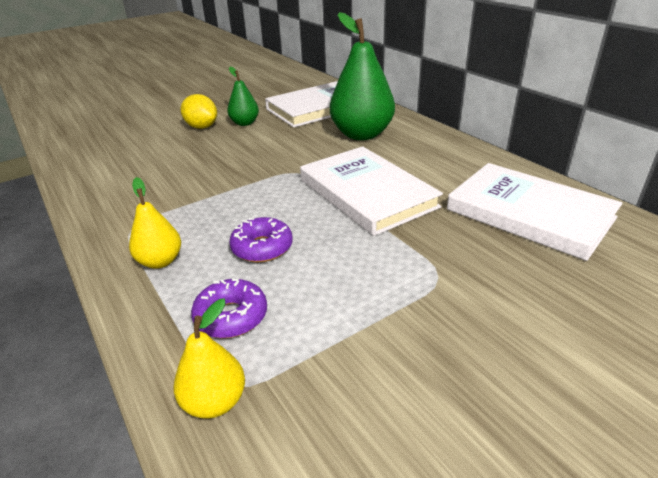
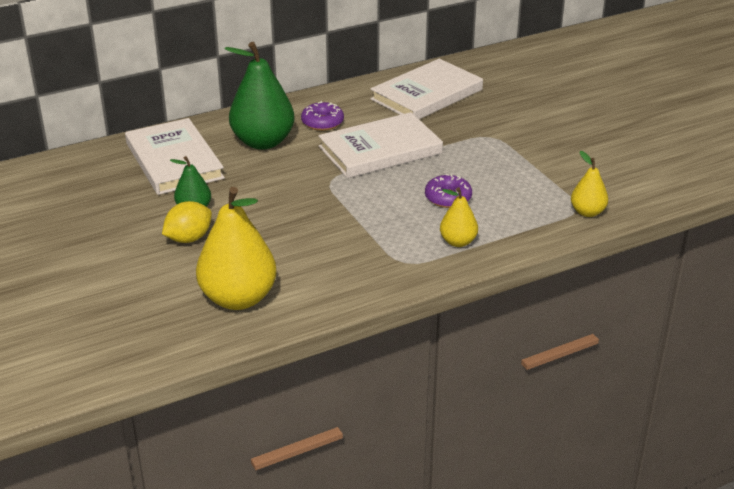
camera: 85 degrees left, 0 degrees up
purple donut [191,279,267,338] -> purple donut moved to [301,101,344,131]
none -> yellow pear [196,187,277,310]

